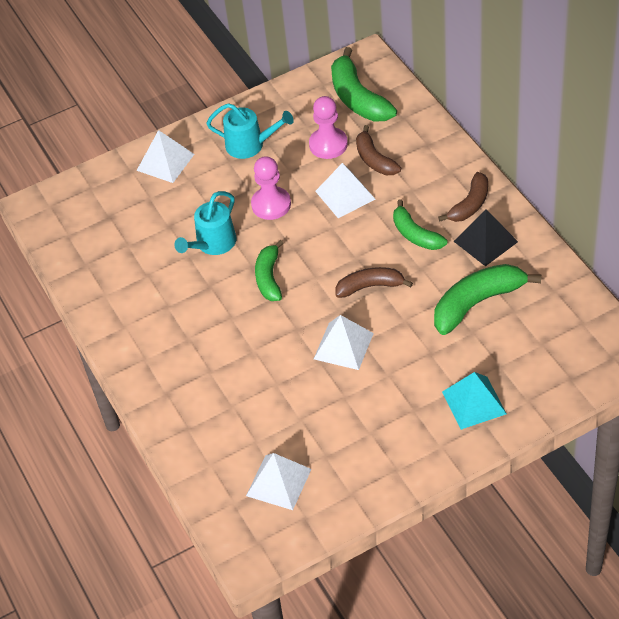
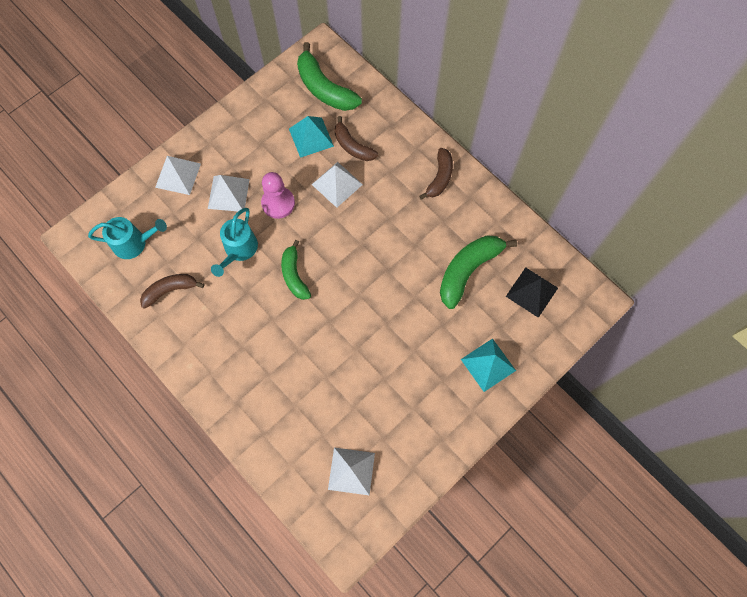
camera: 20 degrees left, 20 degrees up
turquoise watering can [206,103,294,159] -> turquoise watering can moved to [88,217,167,259]
pink pawn [309,96,348,159] -> turquoise pyramid [289,116,334,158]
white pyramid [314,315,374,370] -> white pyramid moved to [208,175,250,211]
brown banana [335,267,413,298] -> brown banana moved to [140,274,204,309]
green banana [393,199,447,250] -> none
black pyramid [454,209,518,266] -> black pyramid moved to [506,267,558,318]

